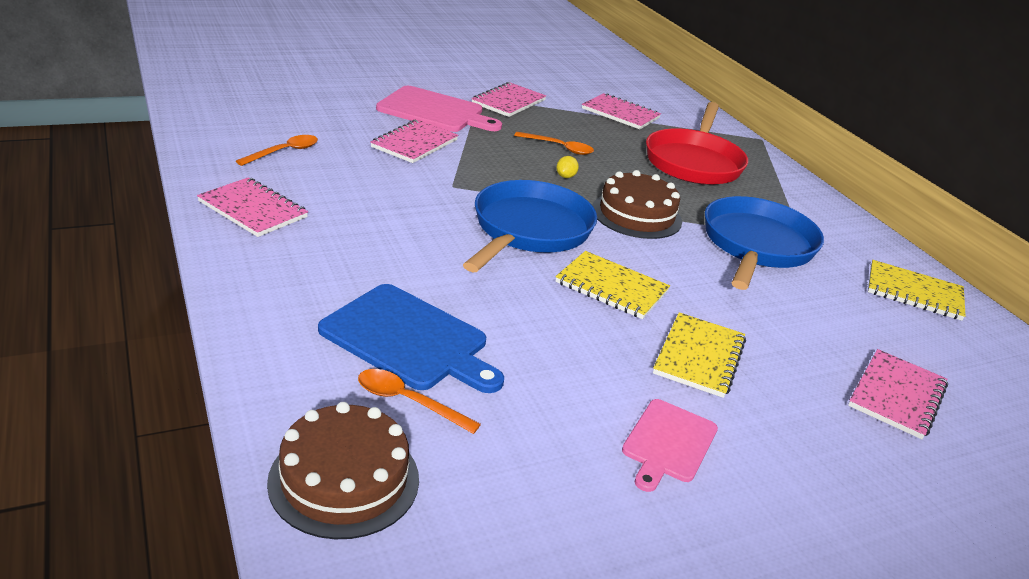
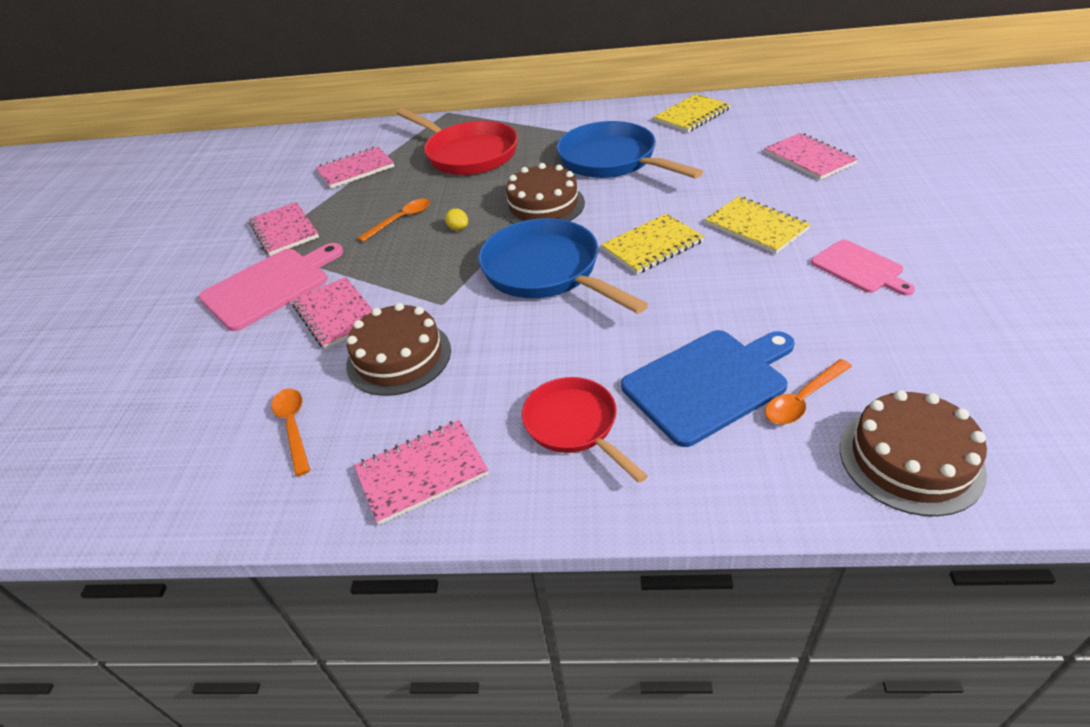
camera: 55 degrees left, 10 degrees up
none -> brown cake [346,303,451,396]
none -> red pan [522,377,648,483]

